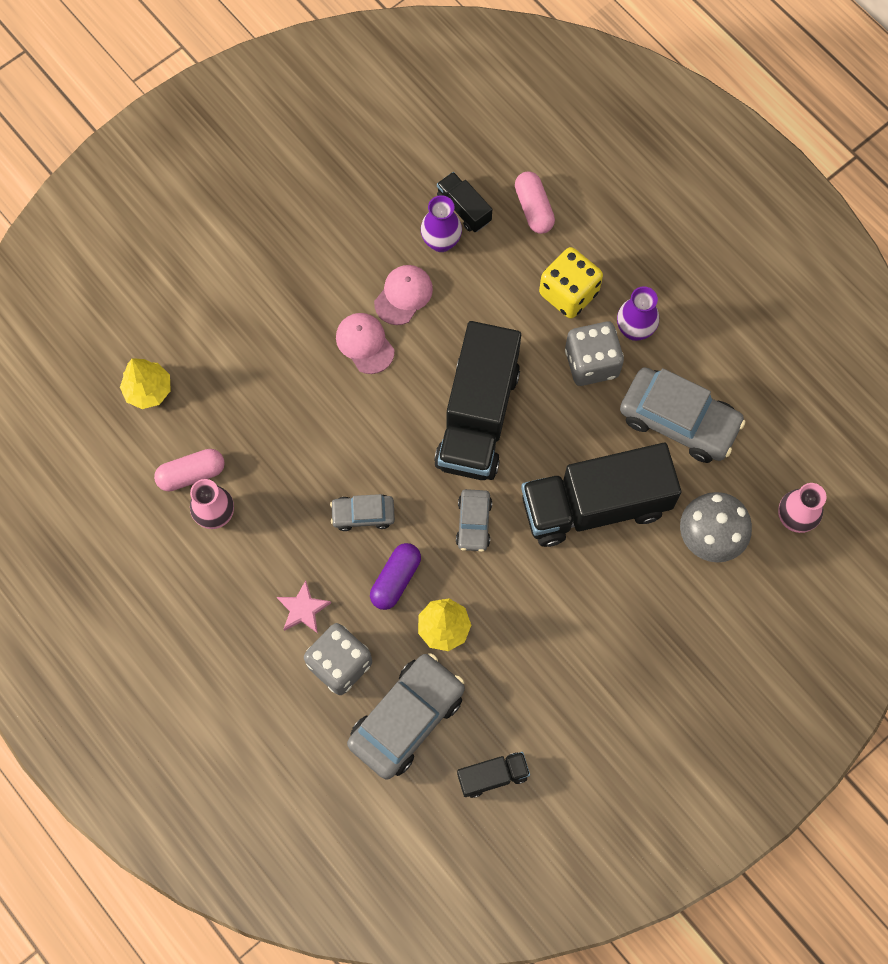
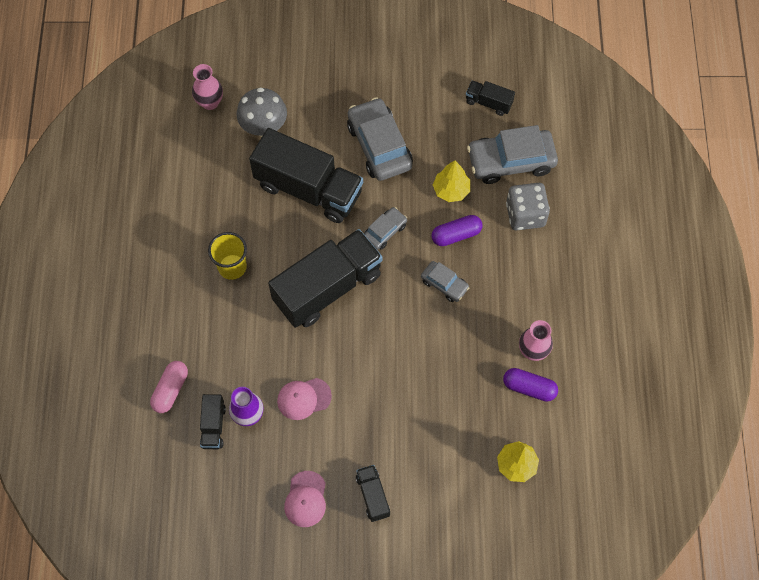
camera: 140 degrees left, 5 degrees down
pink capsule [154,449,225,491] -> purple capsule [503,368,558,402]
pink star [277,580,331,633] -> none
pink cap [336,313,395,374] -> pink cap moved to [284,471,326,527]
yellow dice [539,247,603,318] -> none
grey dice [565,321,624,386] -> yellow cup [208,232,247,280]
purple vase [617,287,659,341] -> none
grey car [620,367,746,463] -> grey car moved to [347,97,413,181]
none -> black truck [356,465,390,522]

